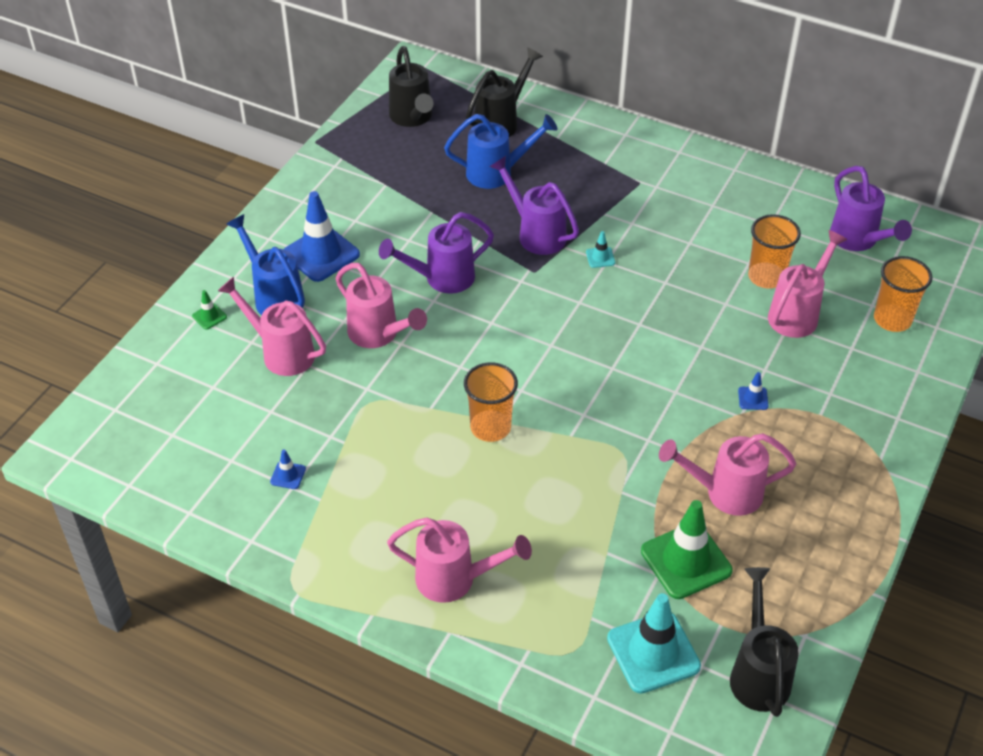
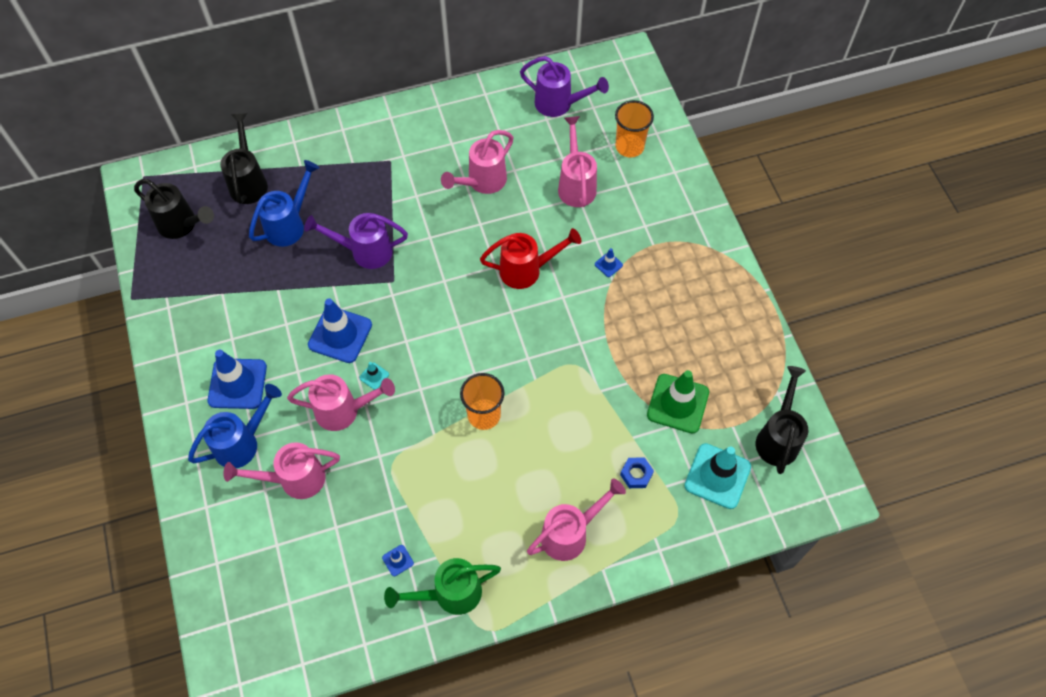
camera: 45 degrees left, 15 degrees up
green traffic cone [192,290,227,330] -> none
blue watering can [226,214,305,315] -> blue watering can turned 135 degrees clockwise [188,384,282,468]
purple watering can [379,212,494,294] -> blue traffic cone [308,298,372,363]
turquoise traffic cone [586,231,615,268] -> turquoise traffic cone moved to [359,362,389,390]
pink watering can [659,433,796,516] -> pink watering can moved to [441,130,513,194]
black watering can [730,567,799,717] -> black watering can turned 60 degrees clockwise [756,366,808,474]
orange cup [748,214,801,289] -> none
none -> green watering can [384,558,501,615]
none -> red watering can [480,228,581,289]
none -> blue nut [620,457,654,488]

